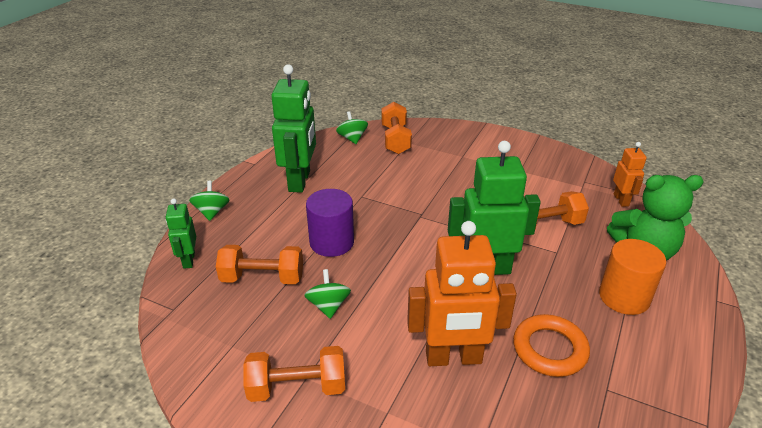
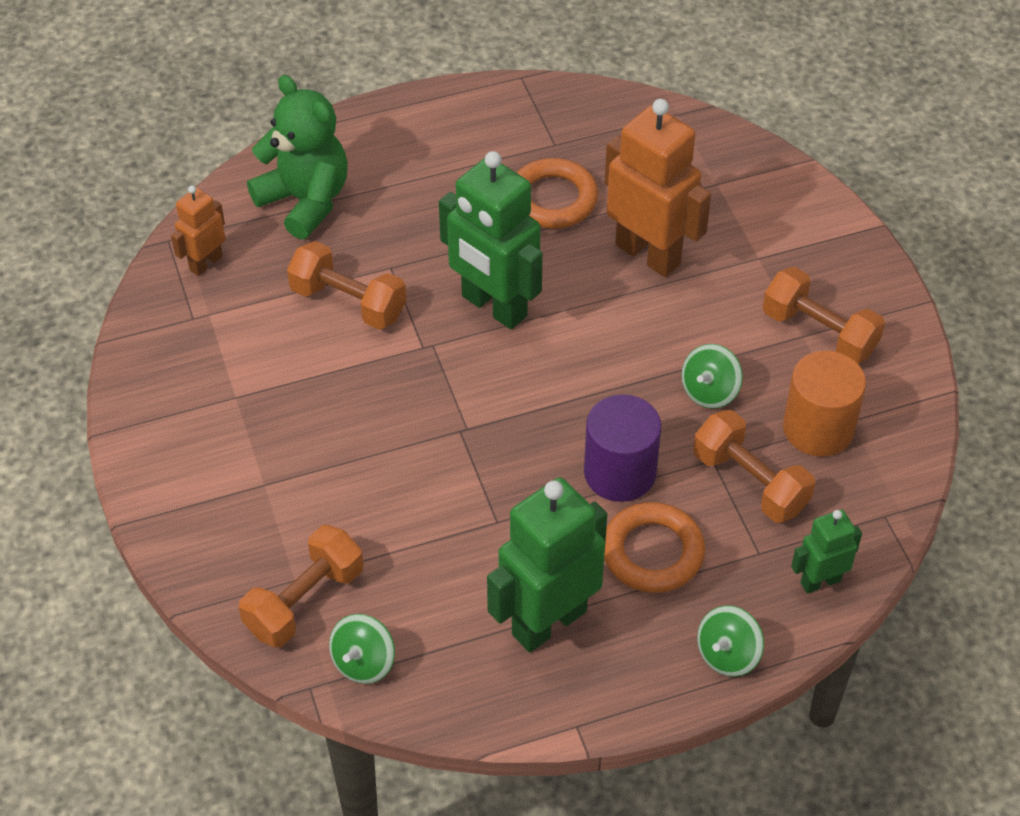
camera: 135 degrees left, 15 degrees up
green robot [166,198,196,269] -> green robot turned 150 degrees counterclockwise [791,509,862,594]
orange cylinder [599,239,666,315] -> orange cylinder moved to [783,351,866,457]
none -> orange ring [604,502,705,593]

